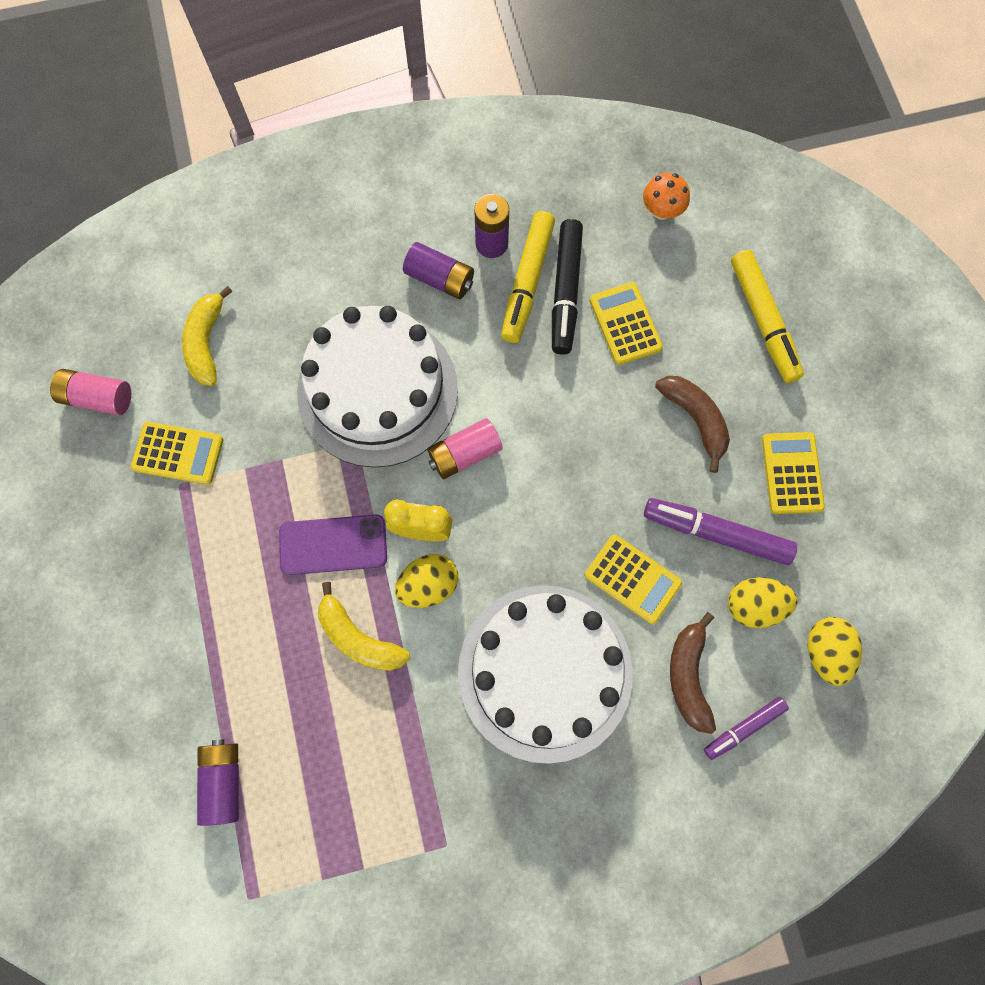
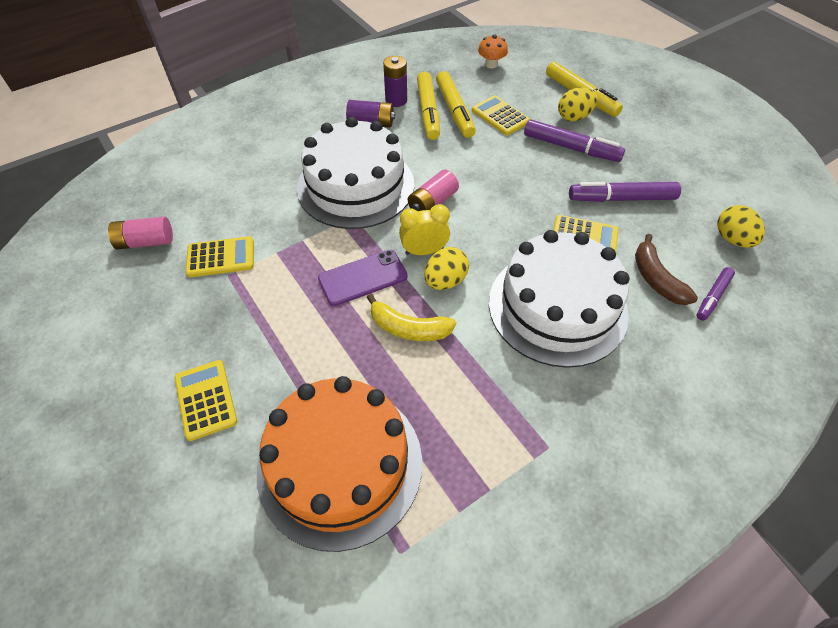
camera: 20 degrees left, 20 degrees down
yellow banana [182,286,233,386] -> none
purple battery [197,739,239,826] -> orange cake [257,376,422,552]
black marker [552,219,583,355] -> yellow marker [436,71,476,138]
brown banana [655,376,730,473] -> purple marker [524,119,625,162]
yellow egg [728,577,797,628] -> yellow egg moved to [558,87,598,121]
yellow calculator [762,432,825,514] -> yellow calculator moved to [174,360,237,441]

